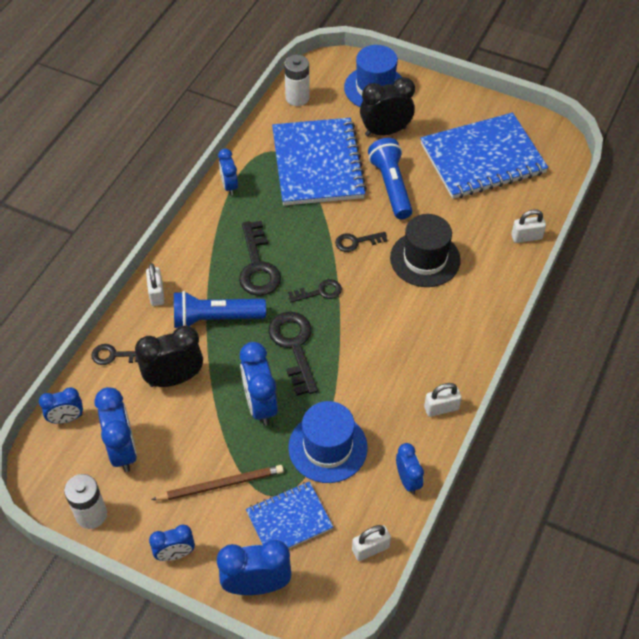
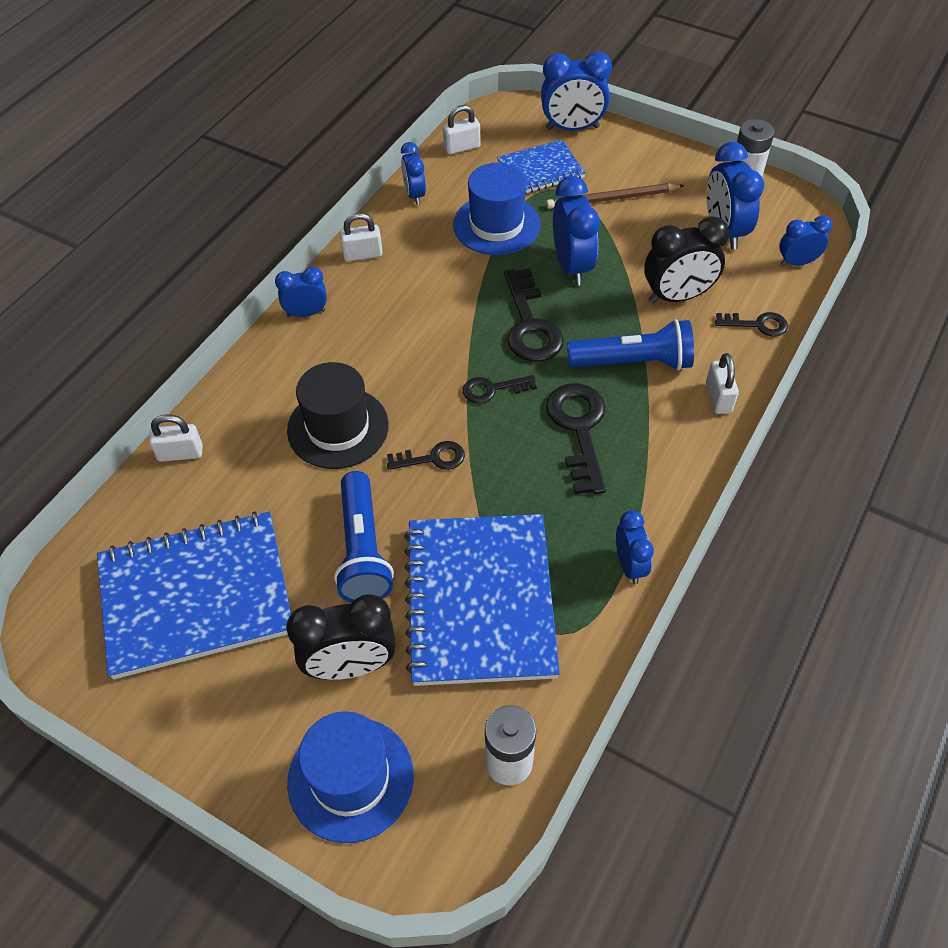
camera: 175 degrees left, 0 degrees up
blue clock [149,524,195,561] -> blue clock moved to [275,267,327,317]

